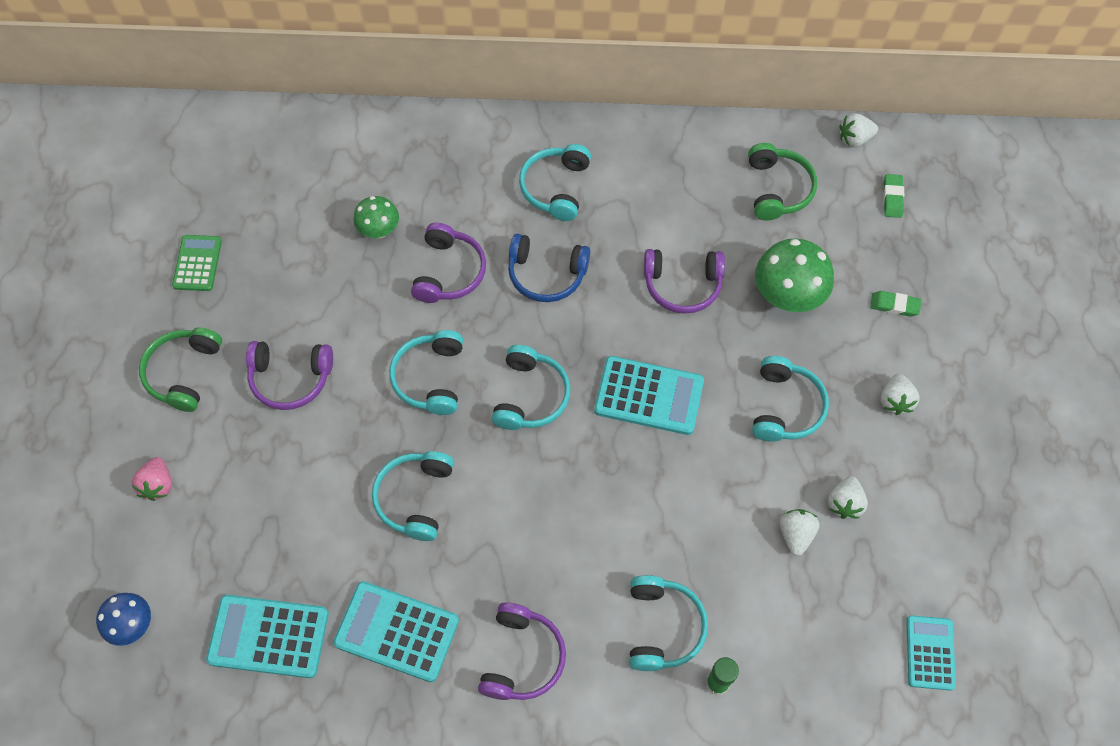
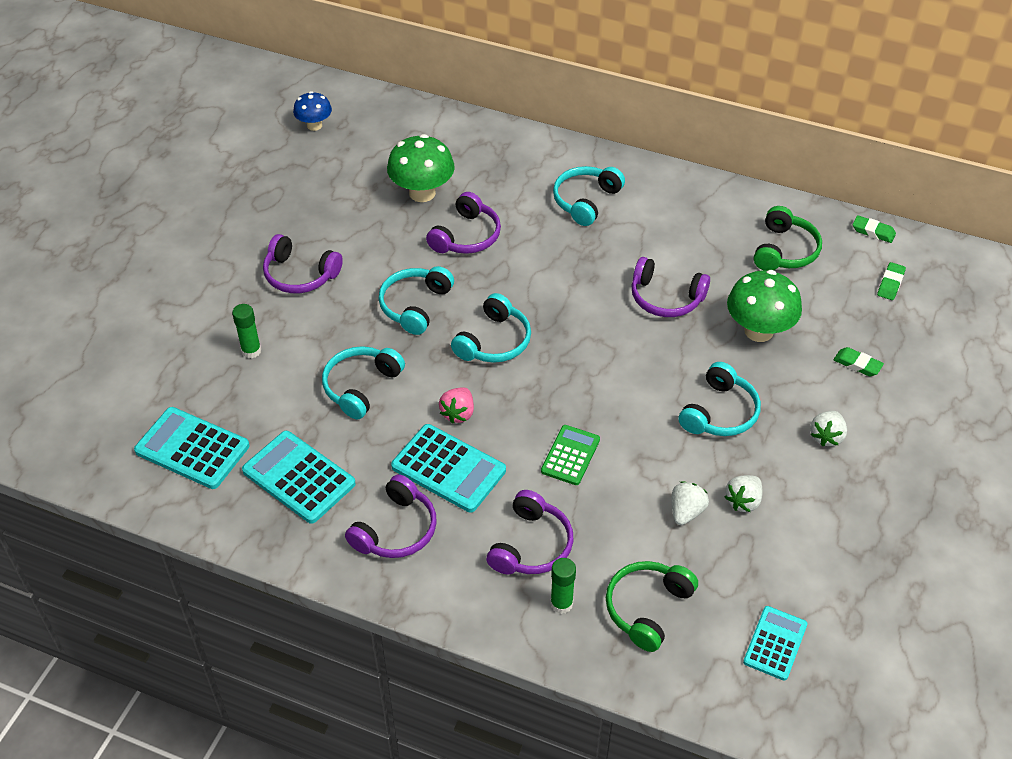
camera: 20 degrees right, 15 degrees down
blue mushroom [96,593,151,646] -> blue mushroom moved to [293,91,332,131]
pink strawberry [131,457,172,501] -> pink strawberry moved to [439,387,474,424]
green headphones [139,327,222,412] -> green headphones moved to [606,561,698,652]
green calculator [172,235,222,291] -> green calculator moved to [541,425,600,485]
green mushroom [353,196,399,238] -> green mushroom [387,134,455,202], size x1.66
blue headphones [508,234,590,302] -> none
turquoise calculator [594,356,704,435] -> turquoise calculator moved to [391,424,506,512]
turquoise headphones [629,575,708,671] -> purple headphones [486,490,574,574]
white strawberry [839,113,878,147] -> green eraser [853,215,896,243]
none -> green glue stick [232,304,261,358]

